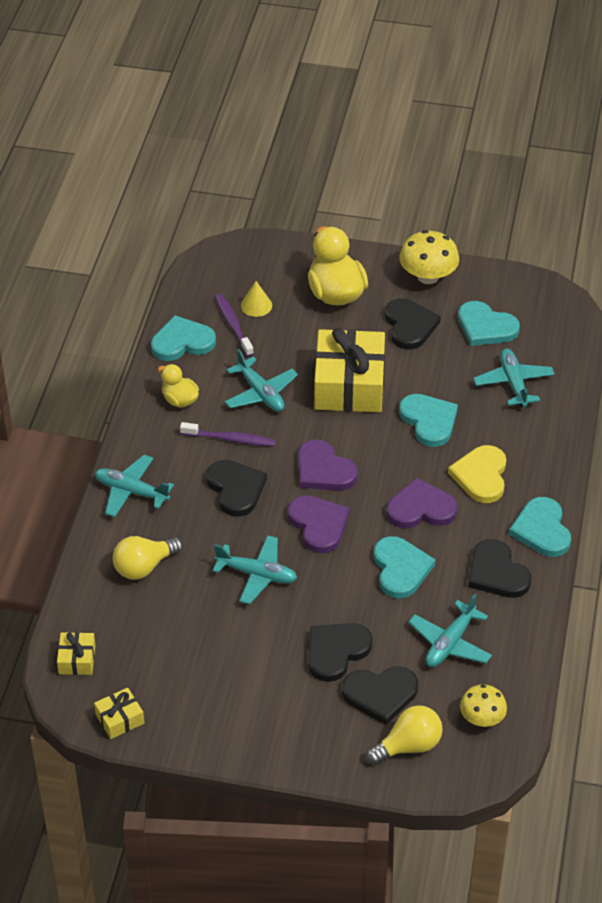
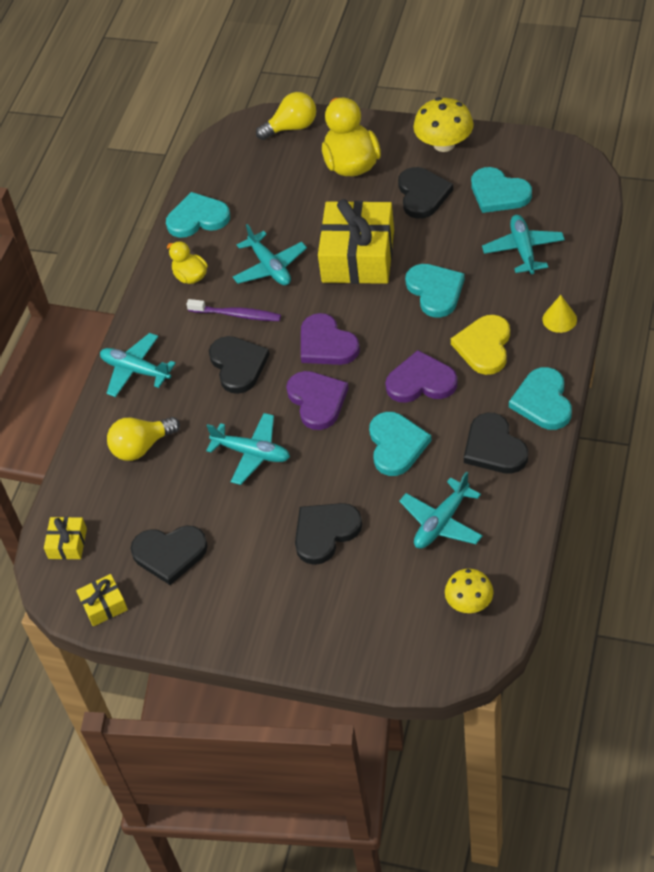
camera: 10 degrees right, 5 degrees up
purple toothbrush [215,293,254,357] -> none
yellow cone [241,281,272,317] -> yellow cone moved to [542,295,577,333]
black heart [342,666,418,725] -> black heart moved to [130,525,208,585]
yellow light bulb [366,705,443,765] -> yellow light bulb moved to [256,92,316,140]

